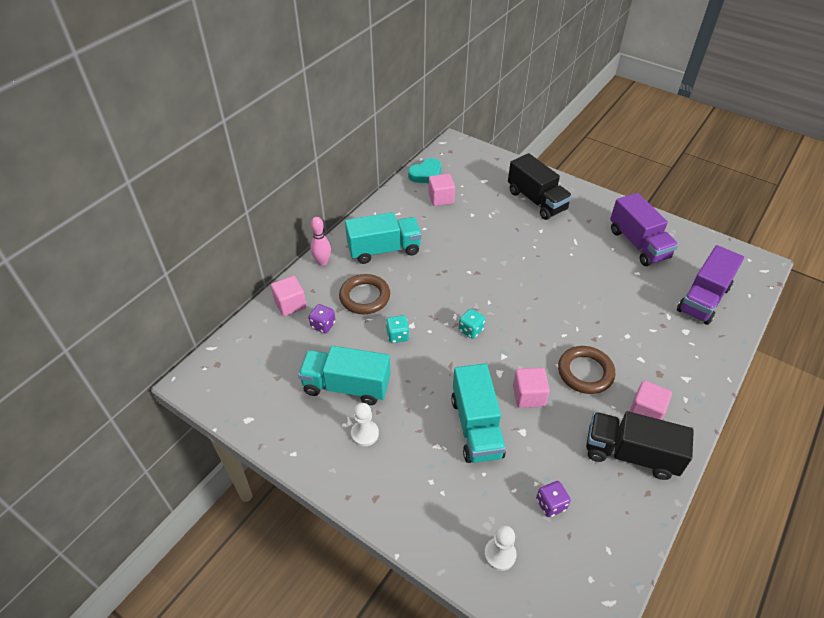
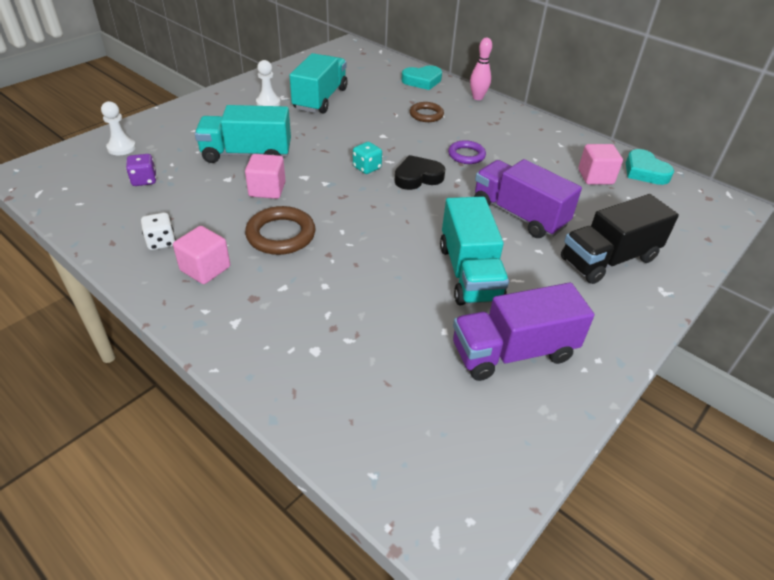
camera: 95 degrees right, 5 degrees down
pink cube [271,276,307,316] -> turquoise heart [402,66,442,90]
purple dice [309,304,336,333] -> none
brown ring [339,274,390,314] -> brown ring [410,102,444,122], size x0.66
turquoise truck [345,212,422,264] -> turquoise truck moved to [440,196,509,305]
turquoise dice [386,315,409,343] -> none
black truck [586,411,694,480] -> white dice [141,213,176,250]
purple truck [677,245,744,325] -> purple truck moved to [474,159,582,238]
none -> black heart [394,155,445,190]
none -> purple ring [448,140,486,164]

